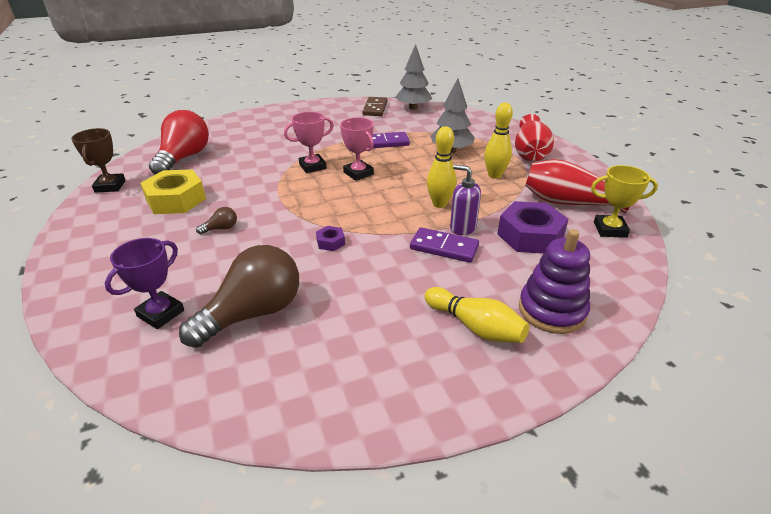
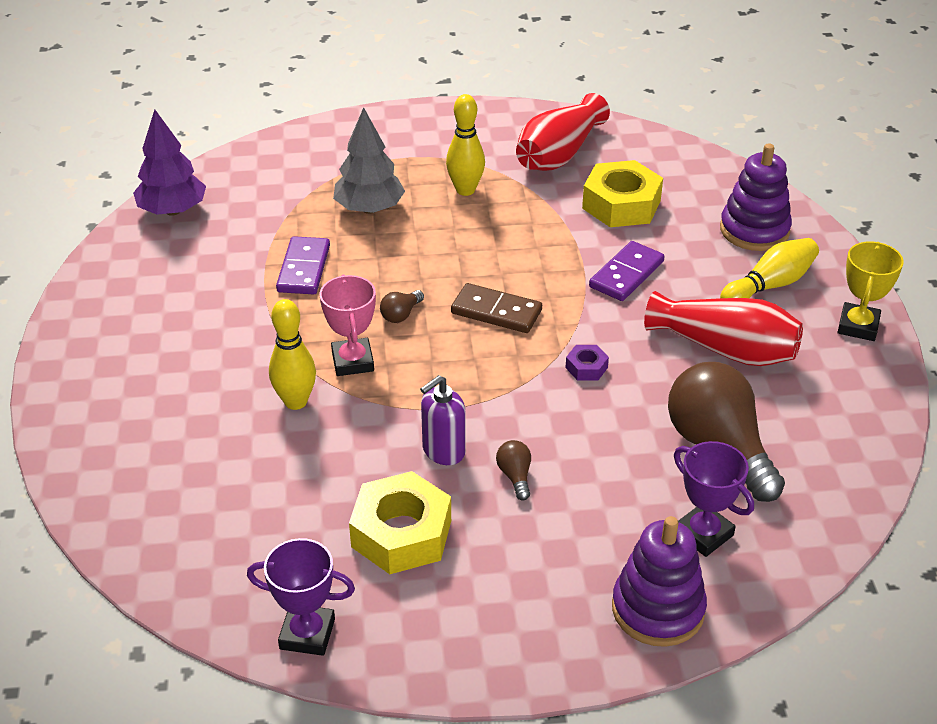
camera: 75 degrees left, 5 degrees up
brown trophy [71,128,126,193] -> purple trophy [247,538,355,656]
red light bulb [149,110,209,175] -> none
pink trophy [340,117,374,181] -> brown light bulb [380,290,424,323]
brown domino [362,97,387,116] -> brown domino moved to [451,283,542,333]
grey tree [395,44,432,110] -> purple tree [133,109,206,216]
yellow bowling pin [427,126,456,208] -> yellow bowling pin moved to [269,299,316,410]
purple soap dispenser [450,165,481,235] -> purple soap dispenser moved to [420,375,466,465]
purple nut [497,201,569,254] -> yellow nut [582,160,663,227]
red vase [515,114,554,162] -> red vase moved to [644,291,803,366]
yellow trophy [591,165,658,238] -> yellow trophy moved to [838,241,904,341]
none -> purple stacking toy [612,516,707,647]

